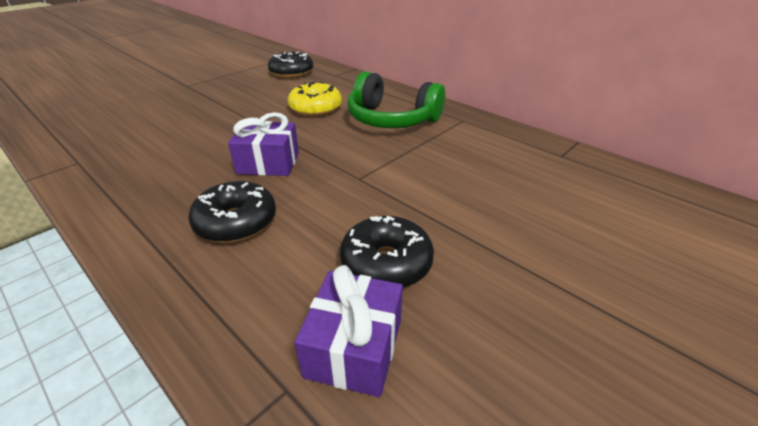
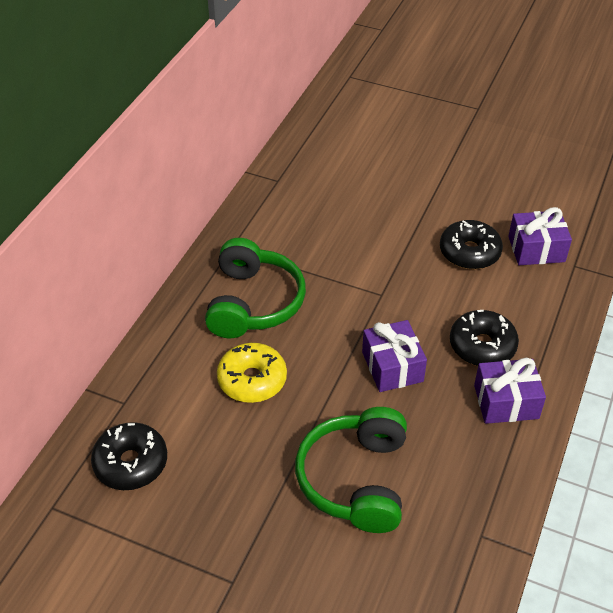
camera: 110 degrees left, 10 degrees up
none -> green headphones [295,407,407,533]
none -> purple gift [474,358,546,424]

